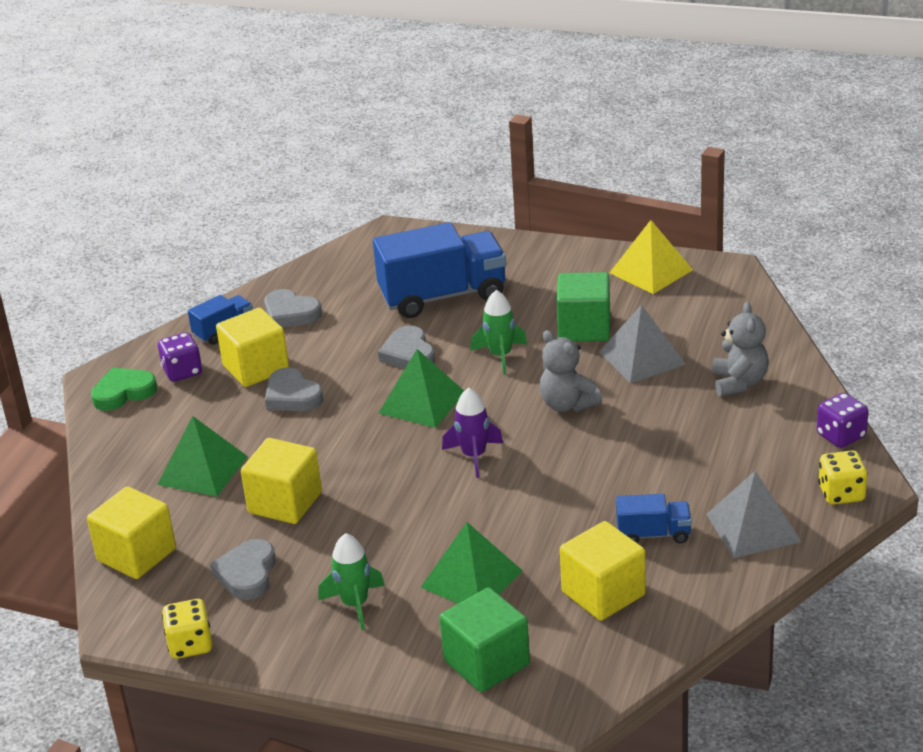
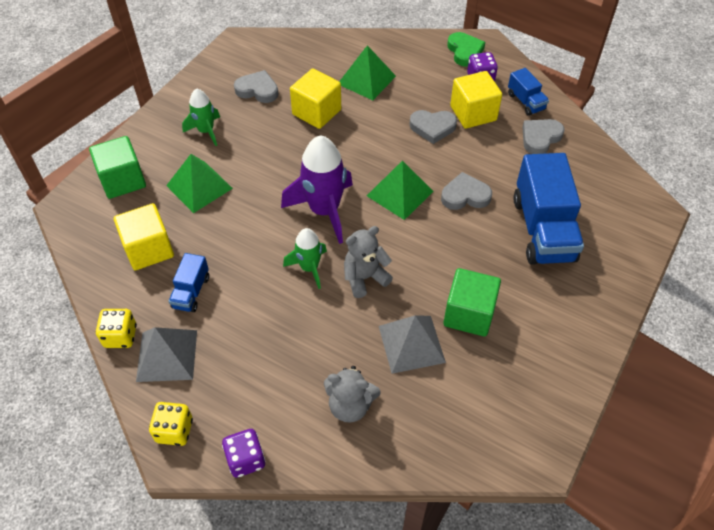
camera: 100 degrees right, 20 degrees up
yellow cube [87,486,176,579] -> none
yellow dice [162,599,212,659] -> yellow dice moved to [96,309,137,348]
grey heart [265,367,323,411] -> grey heart turned 150 degrees counterclockwise [409,110,457,144]
purple rocket [442,388,503,478] -> purple rocket [281,135,353,244], size x1.73
green rocket [470,290,527,375] -> green rocket moved to [283,228,327,289]
yellow pyramid [609,220,693,294] -> none

